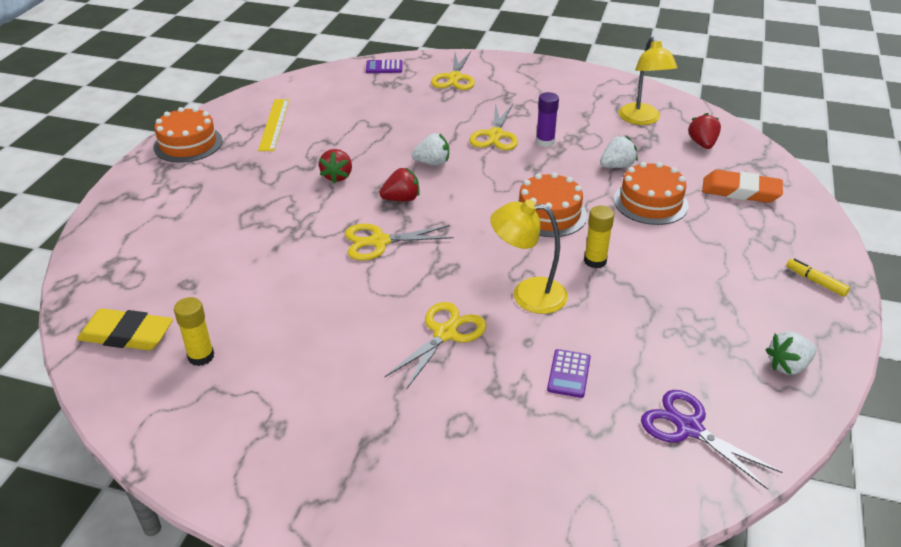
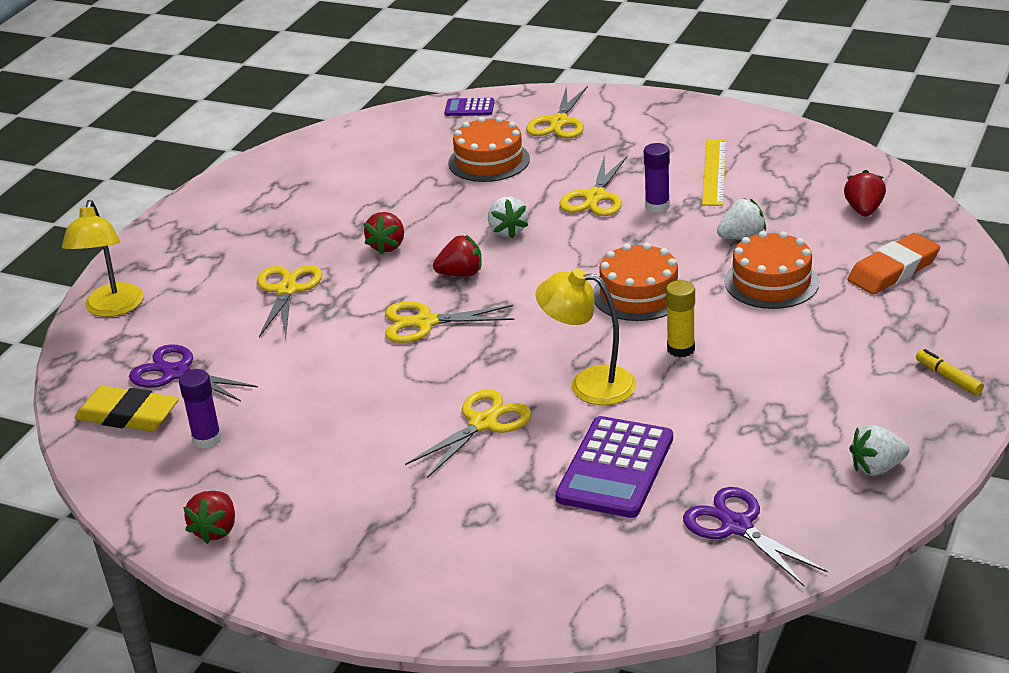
camera: 10 degrees right, 5 degrees down
orange cake [154,107,223,163] -> orange cake moved to [448,117,530,182]
yellow glue stick [174,297,214,366] -> purple glue stick [179,369,222,449]
yellow ruler [258,99,289,151] -> yellow ruler moved to [702,140,726,206]
white strawberry [412,133,449,165] -> white strawberry turned 75 degrees clockwise [488,197,528,238]
purple calculator [547,349,591,398] -> purple calculator [555,416,673,518], size x2.00
yellow lamp [618,37,678,125] -> yellow lamp moved to [62,200,144,317]
orange eraser [702,170,783,203] -> orange eraser turned 60 degrees counterclockwise [848,233,940,294]
none -> purple scissors [129,344,258,401]
none -> red strawberry [183,491,235,544]
none -> yellow scissors [257,265,323,337]

